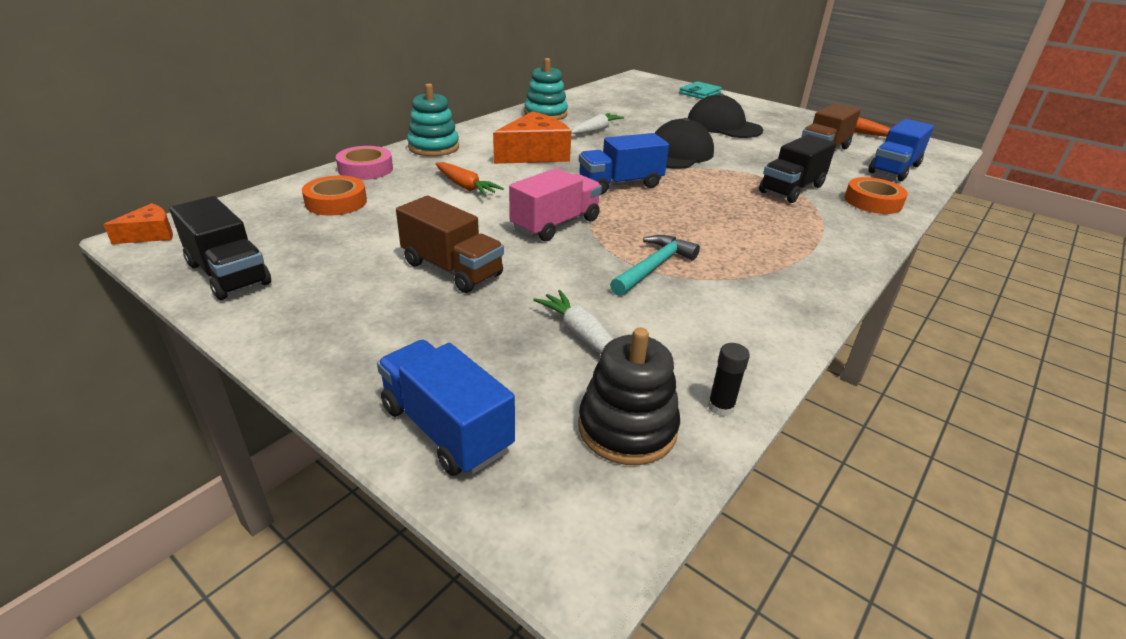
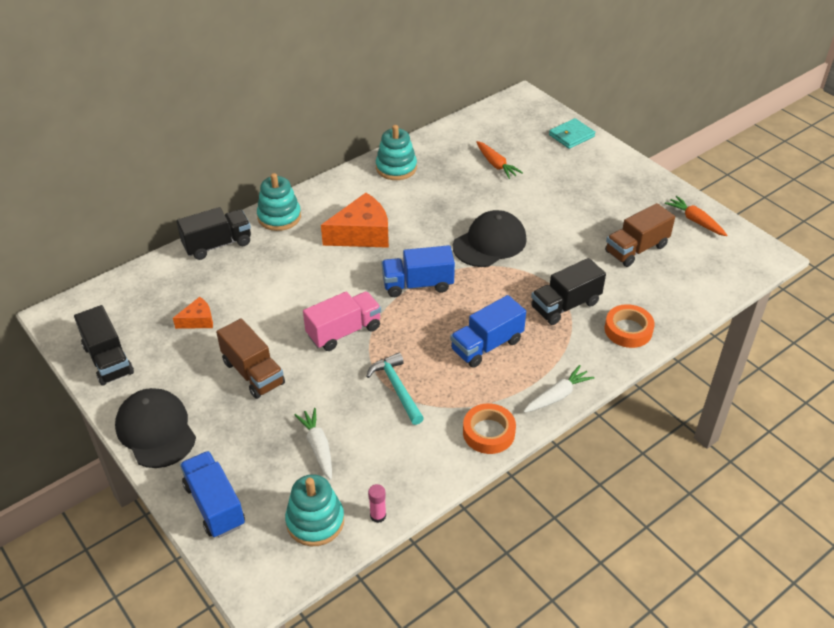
camera: 15 degrees right, 10 degrees up
orange cheese [103,203,173,244] -> orange cheese moved to [173,297,213,329]
orange tape [302,175,367,216] -> orange tape moved to [463,403,516,454]
pink tape [336,146,393,180] -> black truck [176,207,251,260]
orange carrot [436,162,504,196] -> orange carrot moved to [476,141,523,179]
white carrot [571,113,624,134] -> white carrot moved to [523,365,595,413]
black stacking toy [578,328,680,465] -> turquoise stacking toy [285,474,344,546]
turquoise hammer [610,235,700,296] -> turquoise hammer turned 75 degrees counterclockwise [366,353,424,425]
black cap [688,93,763,138] -> black cap moved to [115,388,196,468]
black glue stick [708,343,750,416] -> pink glue stick [368,484,386,523]
blue truck [868,119,934,181] -> blue truck moved to [450,295,526,368]

